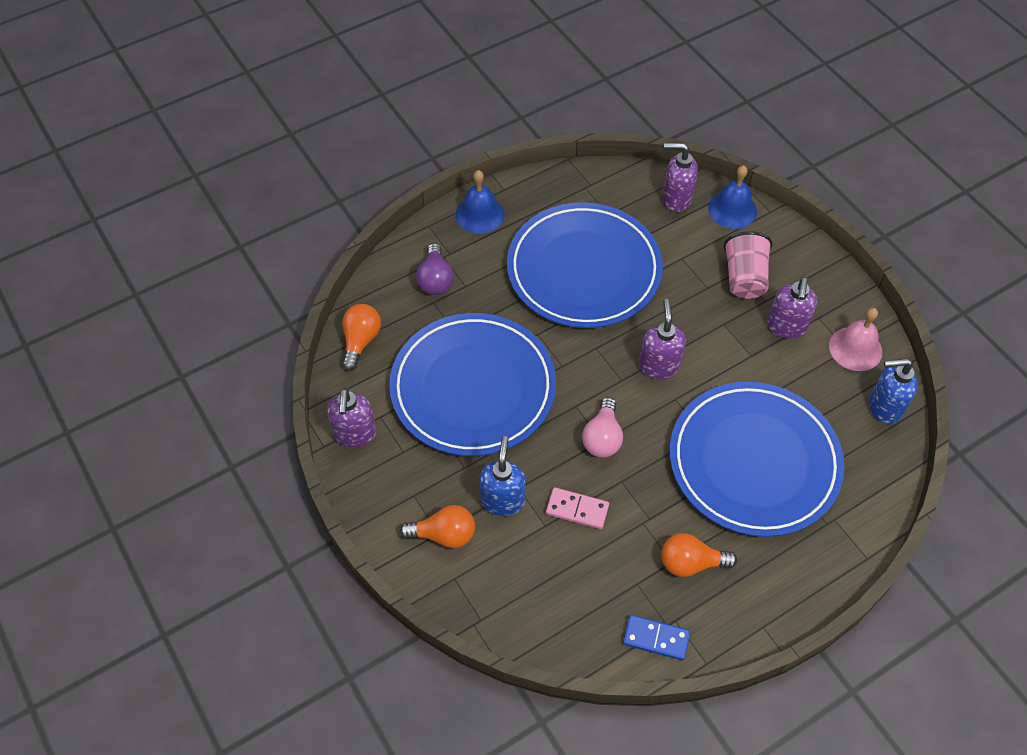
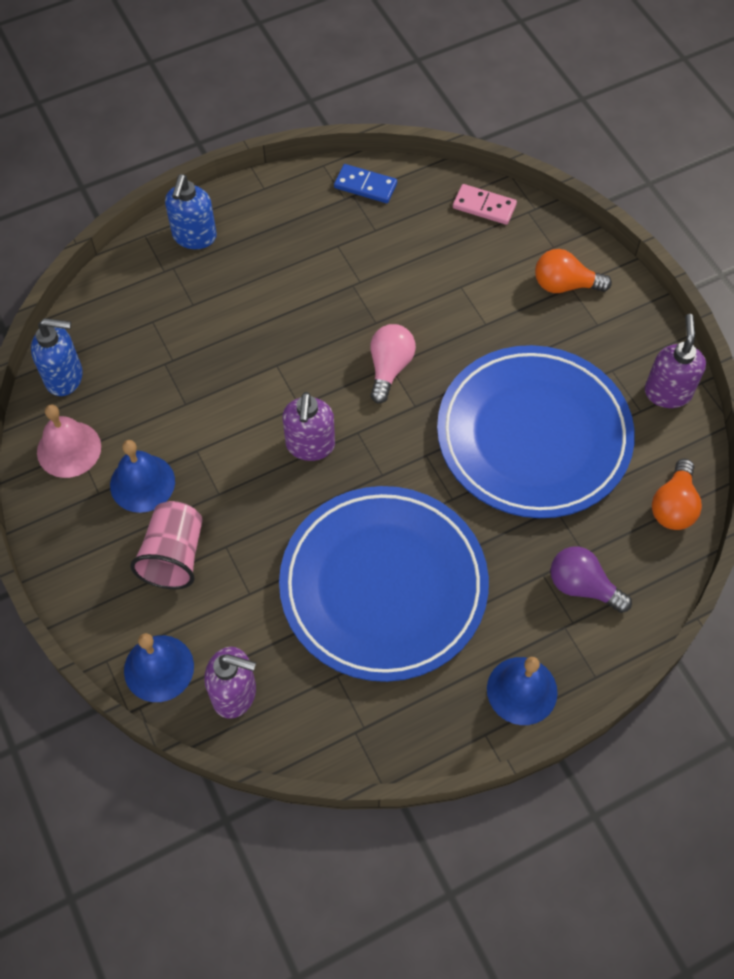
camera: 175 degrees left, 5 degrees up
purple light bulb [416,243,454,295] -> purple light bulb turned 60 degrees counterclockwise [550,547,632,613]
blue soap dispenser [480,436,526,516] -> blue soap dispenser moved to [165,174,217,249]
pink domino [546,487,609,529] -> pink domino moved to [453,184,517,225]
orange light bulb [661,533,737,577] -> none
blue plate [670,382,845,537] -> none
purple soap dispenser [767,277,818,339] -> blue bell [110,440,175,513]

